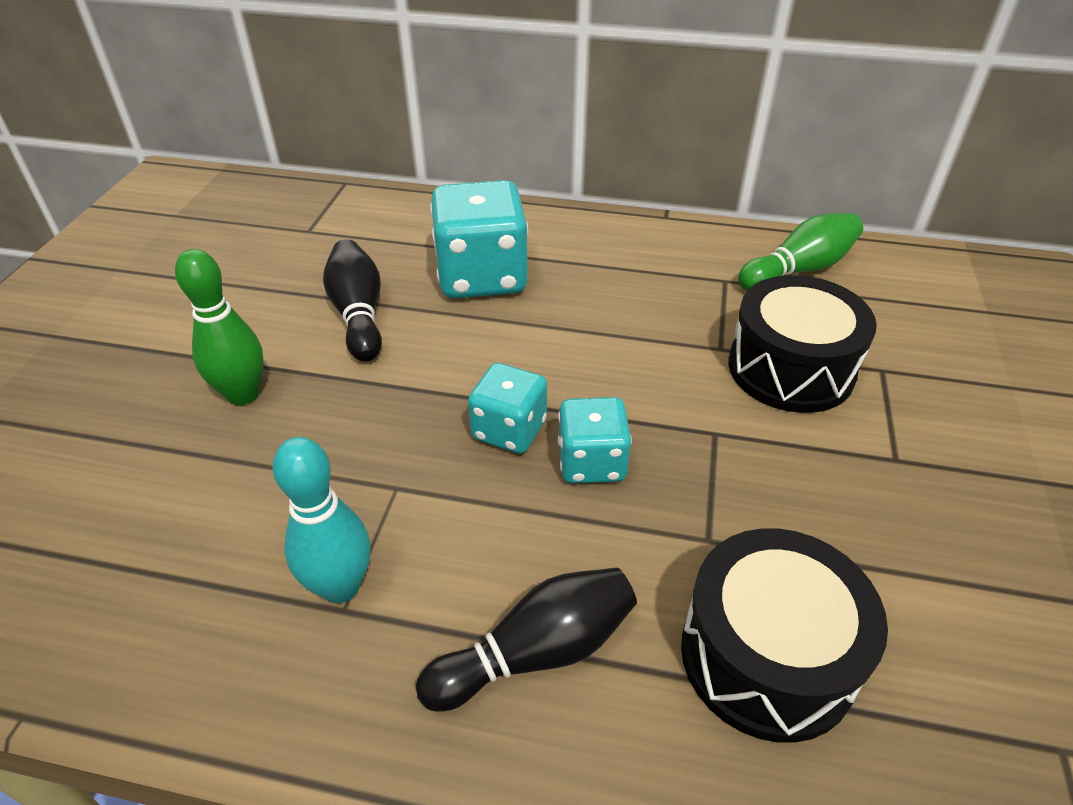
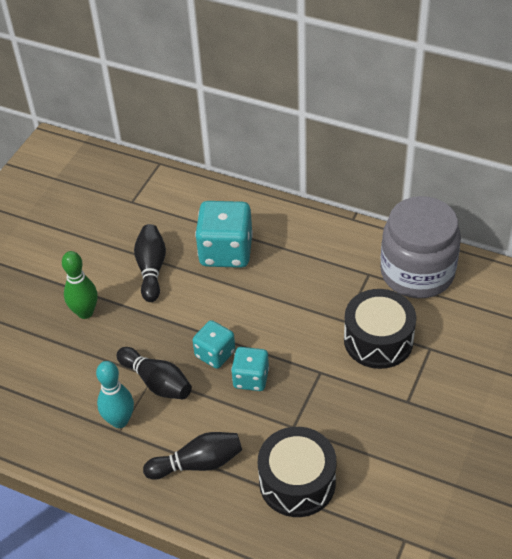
camera: 15 degrees right, 5 degrees up
green bowling pin [738,213,863,290] -> grey jar [380,196,461,298]
none -> black bowling pin [116,347,192,399]

